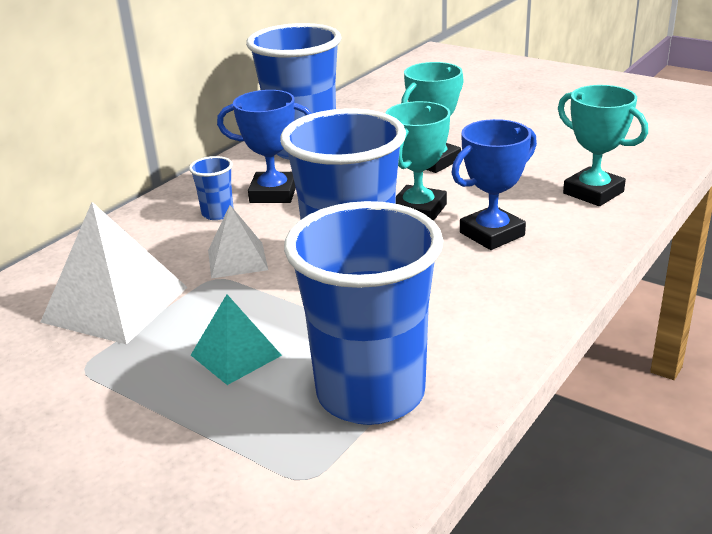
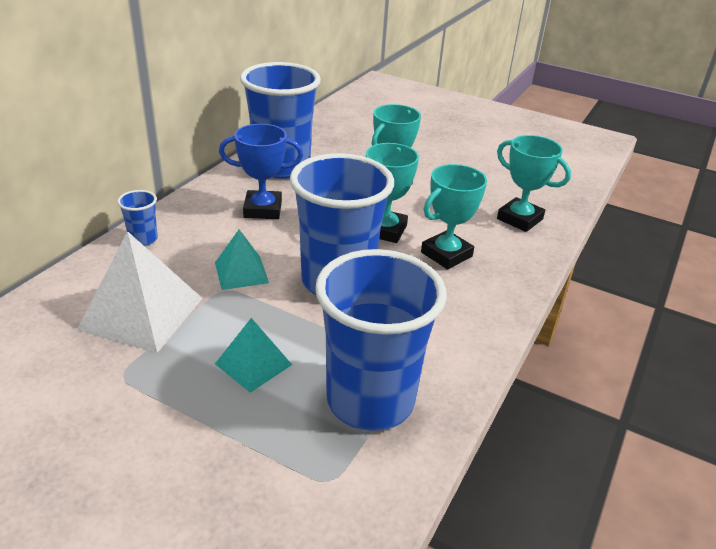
camera: 10 degrees left, 5 degrees up
blue cup [189,156,234,220] -> blue cup moved to [117,190,158,246]
white pyramid [208,205,268,278] -> turquoise pyramid [215,230,269,290]
blue trophy [451,119,537,250] -> turquoise trophy [421,164,487,269]

